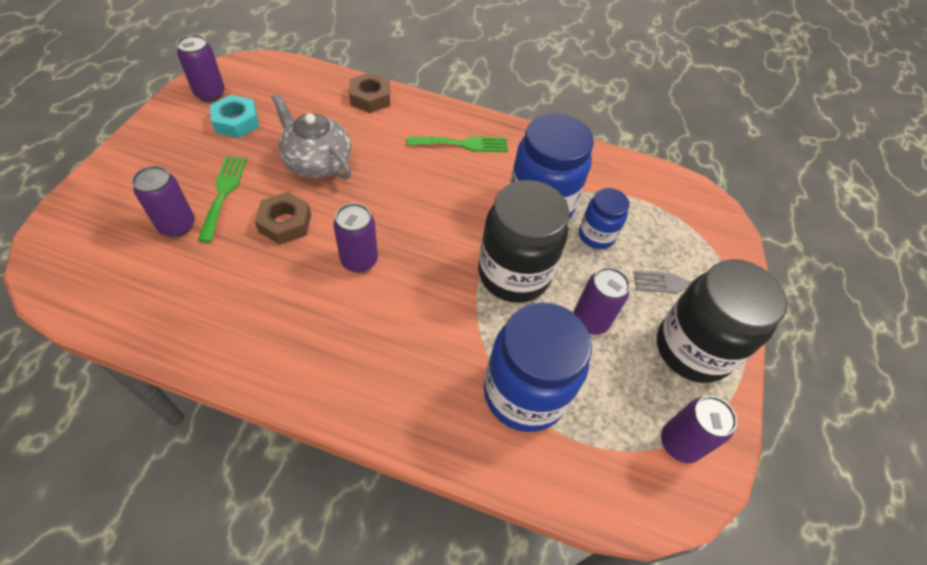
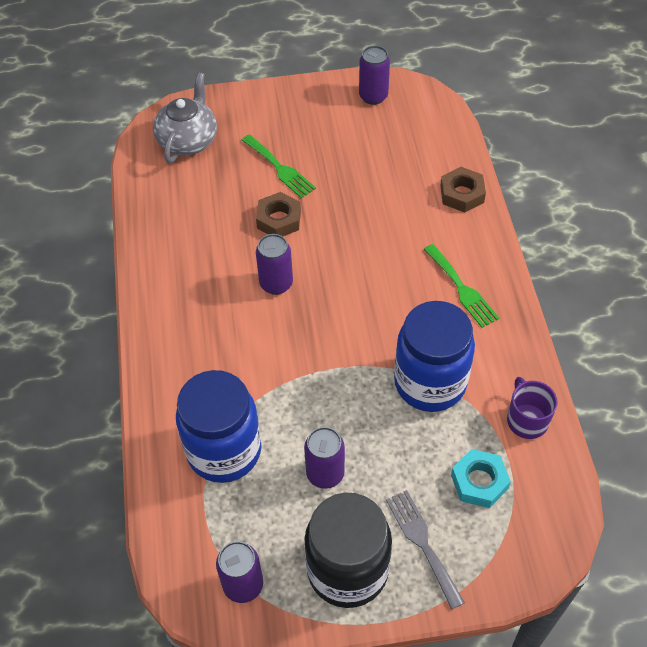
camera: 70 degrees right, 0 degrees up
purple can [132,166,195,237] -> none
green fork [198,156,247,243] -> green fork turned 75 degrees clockwise [242,134,316,198]
turquoise nut [210,95,259,138] -> turquoise nut moved to [451,449,511,508]
grey teapot [271,93,352,180] -> grey teapot moved to [153,73,217,163]
black jar [478,180,570,303] -> none
blue jar [579,188,630,249] -> none
none -> purple mug [507,377,558,439]

